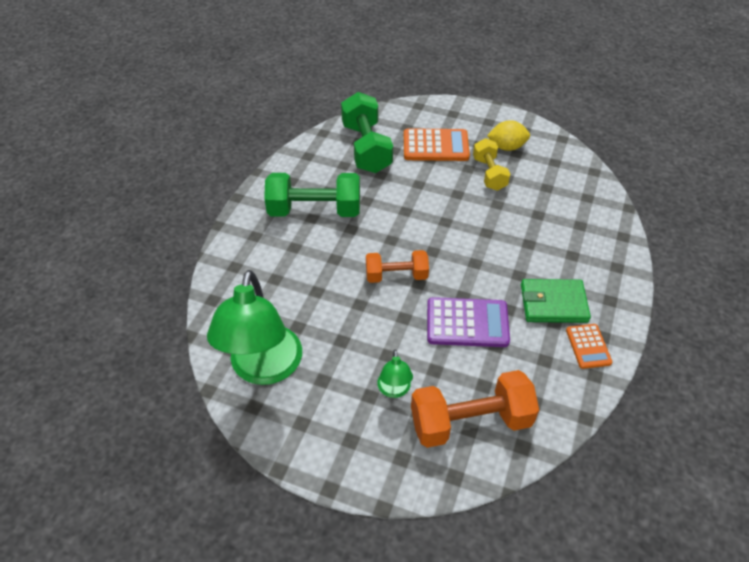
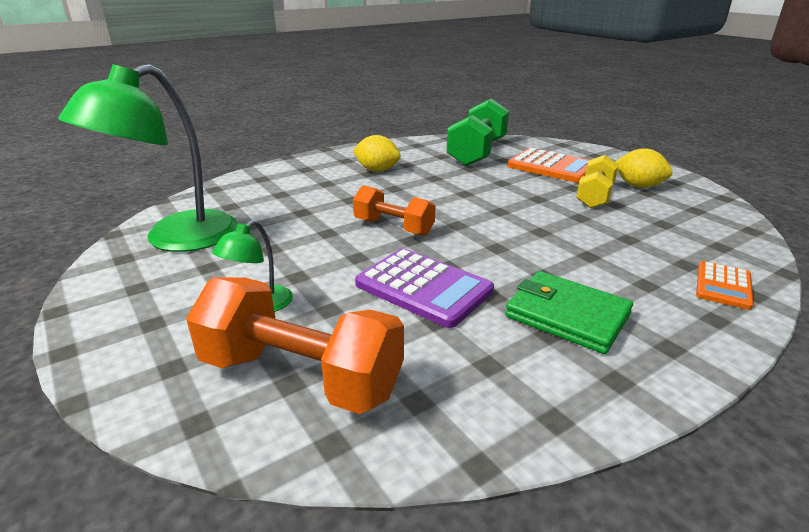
camera: 35 degrees right, 20 degrees down
green dumbbell [264,173,360,217] -> yellow lemon [353,135,401,172]
orange calculator [566,324,612,369] -> orange calculator moved to [696,261,754,310]

